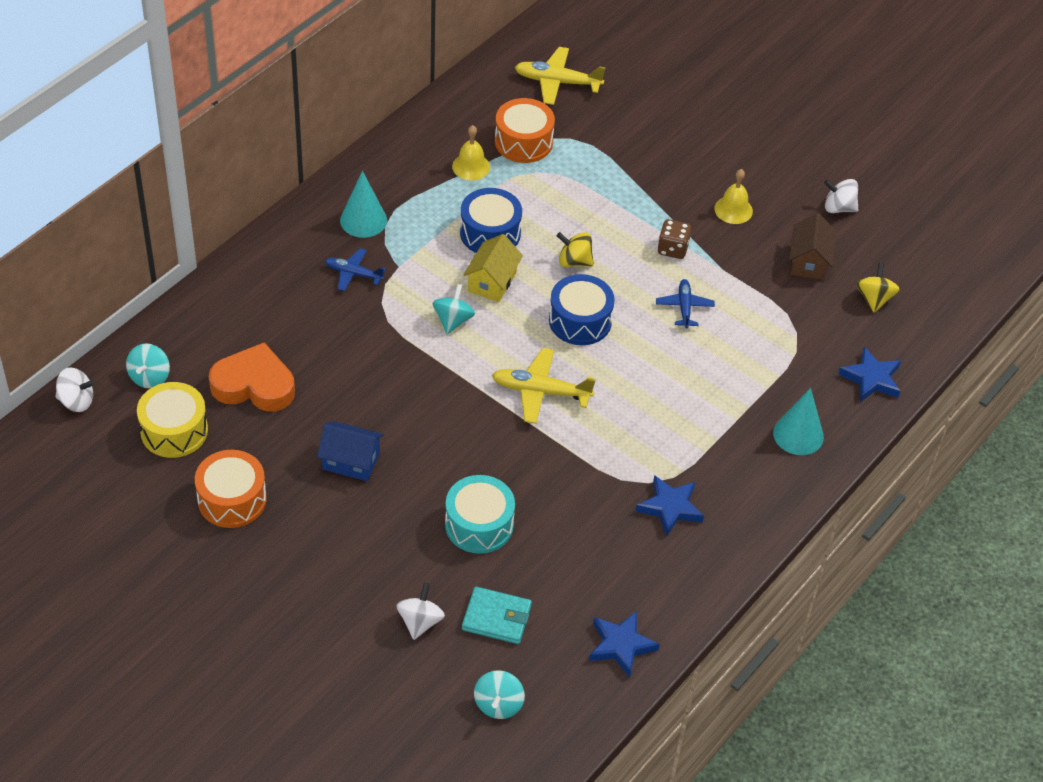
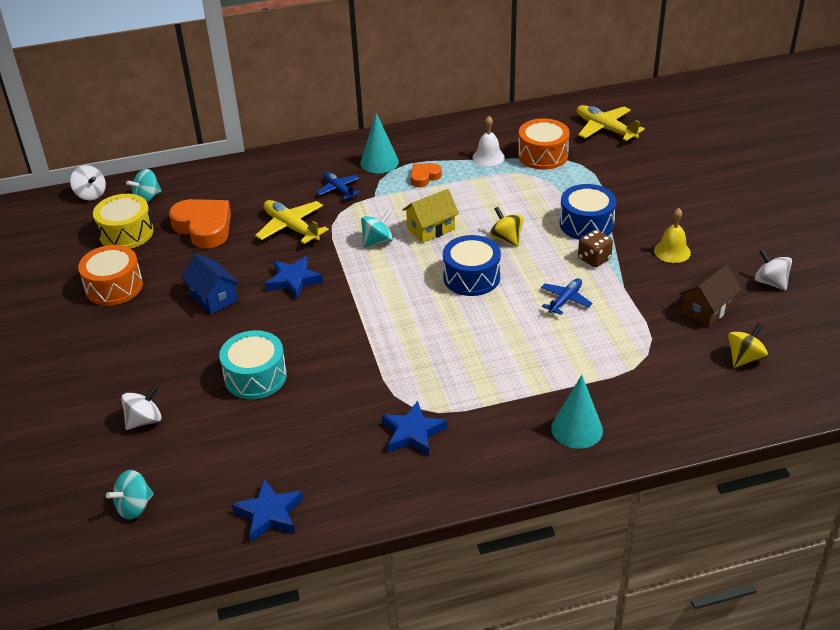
camera: 40 degrees right, 10 degrees down
yellow bell [452,125,490,180] -> white bell [473,116,505,166]
blue drum [460,188,522,253] -> blue drum moved to [560,184,616,240]
turquoise wallet [462,587,532,644] -> none
yellow plane [492,348,595,424] -> yellow plane moved to [255,200,329,244]
blue star [838,347,901,402] -> blue star moved to [265,256,323,299]
none -> orange heart [410,163,442,187]

